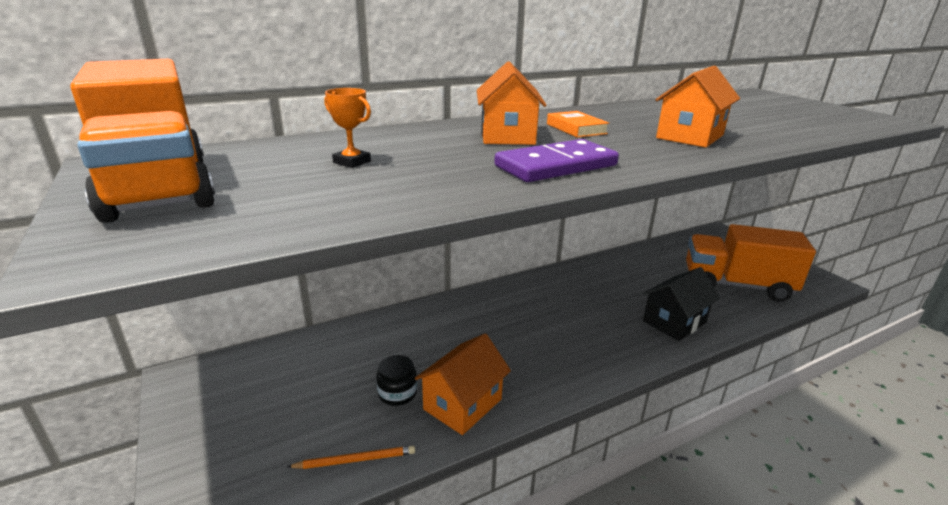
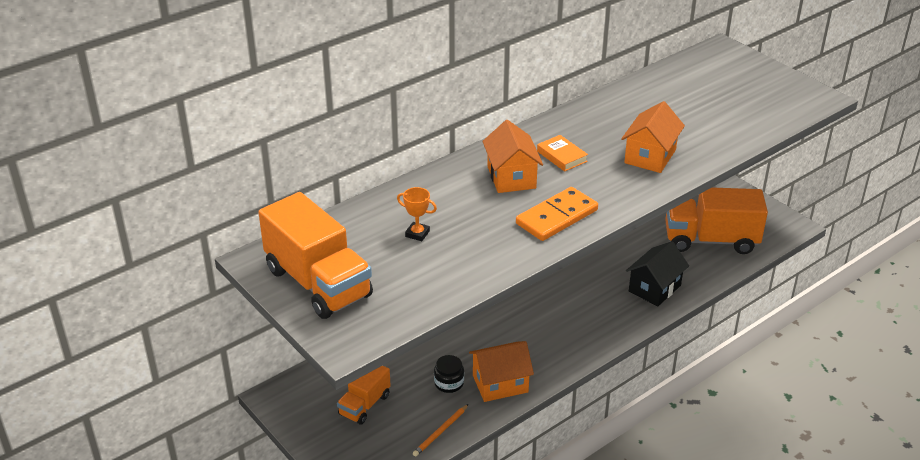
camera: 10 degrees left, 10 degrees up
orange pencil [287,446,415,469] -> orange pencil turned 150 degrees clockwise [413,404,469,457]
orange house [415,333,511,435] -> orange house turned 45 degrees clockwise [469,341,534,402]
purple domino [494,139,619,182] -> orange domino [516,187,598,241]
none -> orange truck [337,365,391,425]

